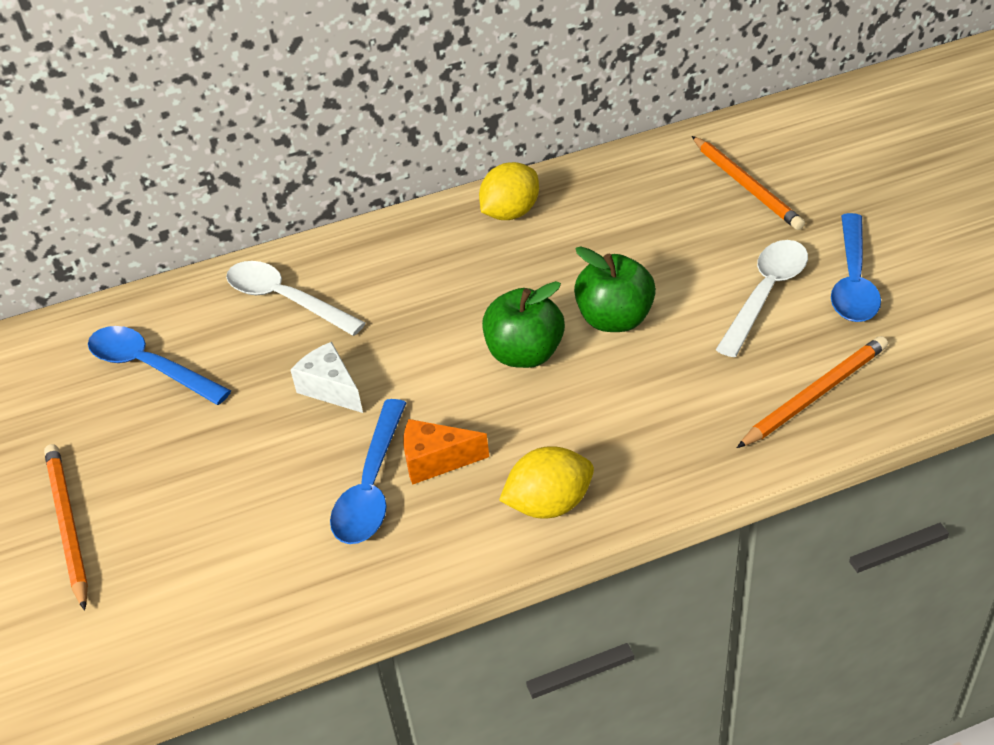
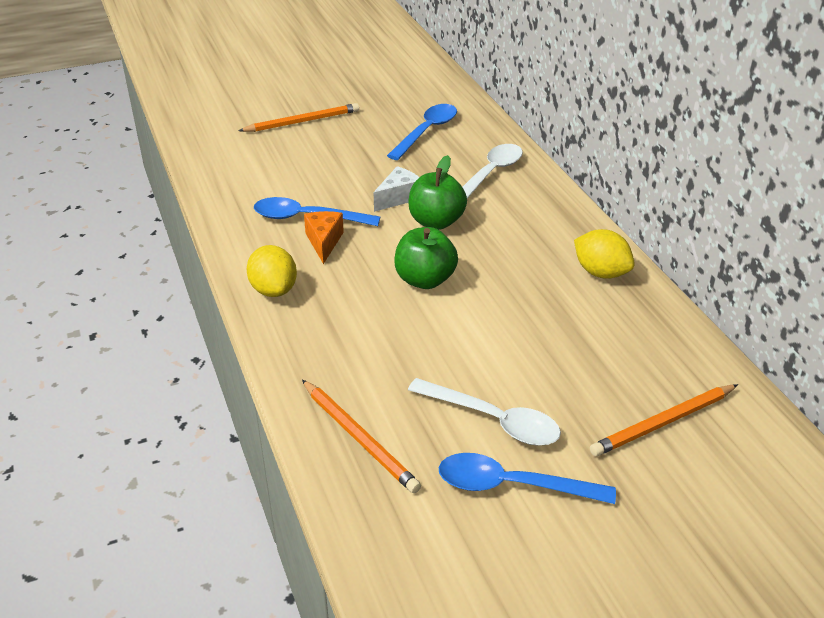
camera: 85 degrees right, 5 degrees down
green apple [574,246,656,332] -> green apple moved to [408,155,467,229]

